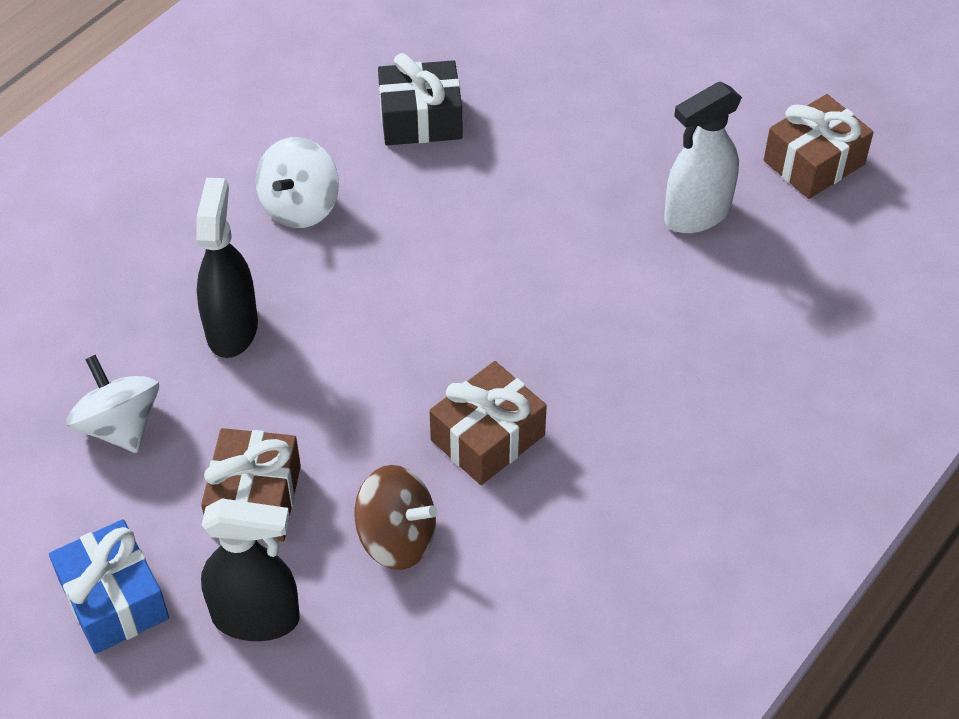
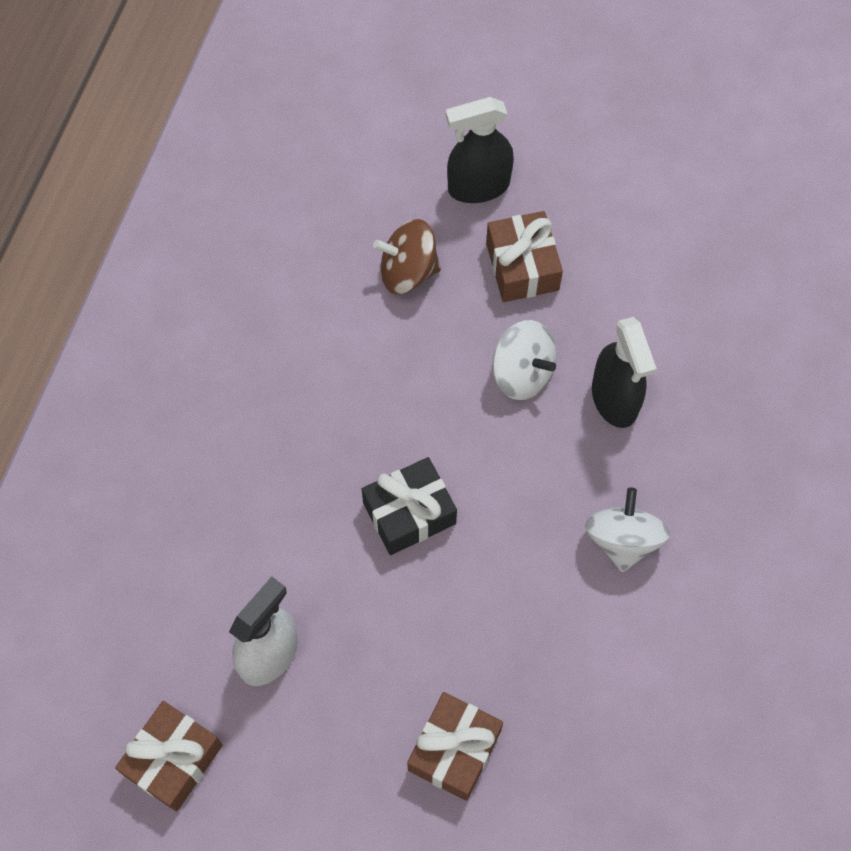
camera: 160 degrees right, 15 degrees up
blue gift [49,519,169,654] -> none
white spinning top [66,355,159,453] -> white spinning top moved to [492,320,557,400]
black gift [378,53,463,145] -> black gift moved to [362,457,457,555]
brown gift [429,361,547,485] -> brown gift moved to [407,692,503,801]

